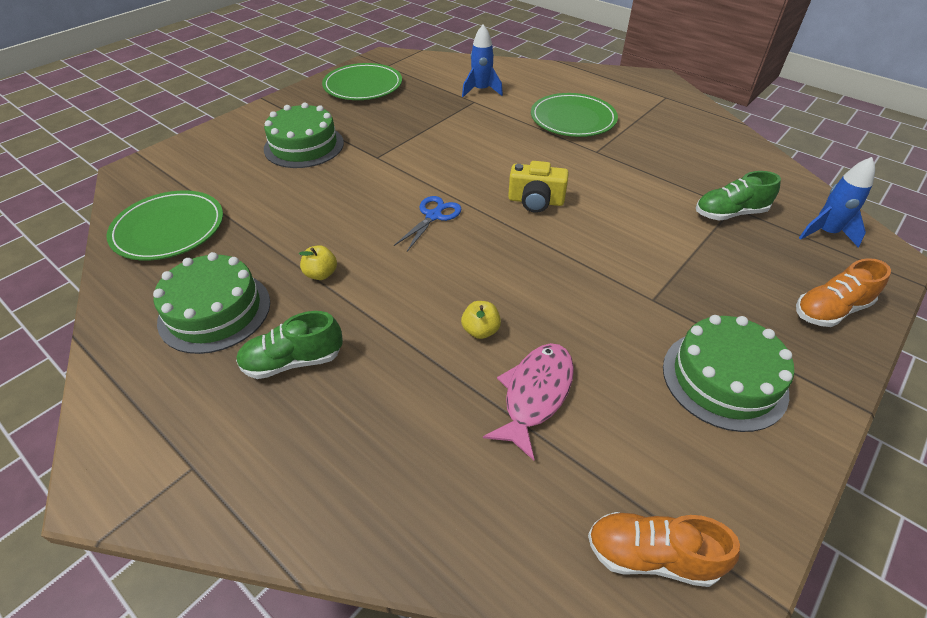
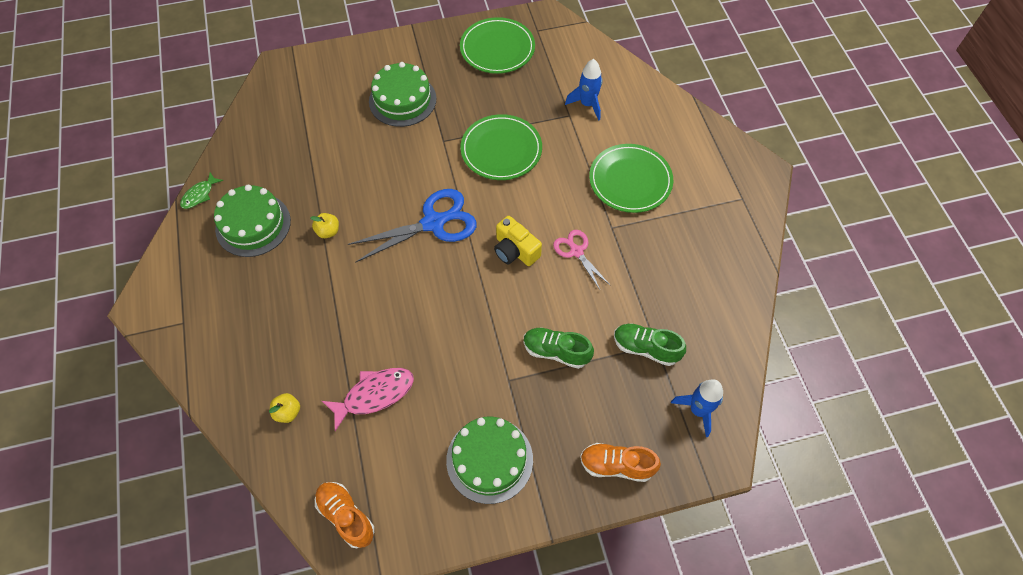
camera: 35 degrees right, 15 degrees up
green plate [106,191,223,261] -> green plate moved to [461,114,542,180]
green shoe [236,311,343,379] -> green shoe moved to [524,327,594,369]
blue scissors [394,196,461,251] -> blue scissors [348,189,477,263], size x1.78
yellow apple [461,301,501,339] -> yellow apple moved to [269,393,300,423]
none -> green fish [180,172,223,209]
none -> pink scissors [553,230,611,291]

